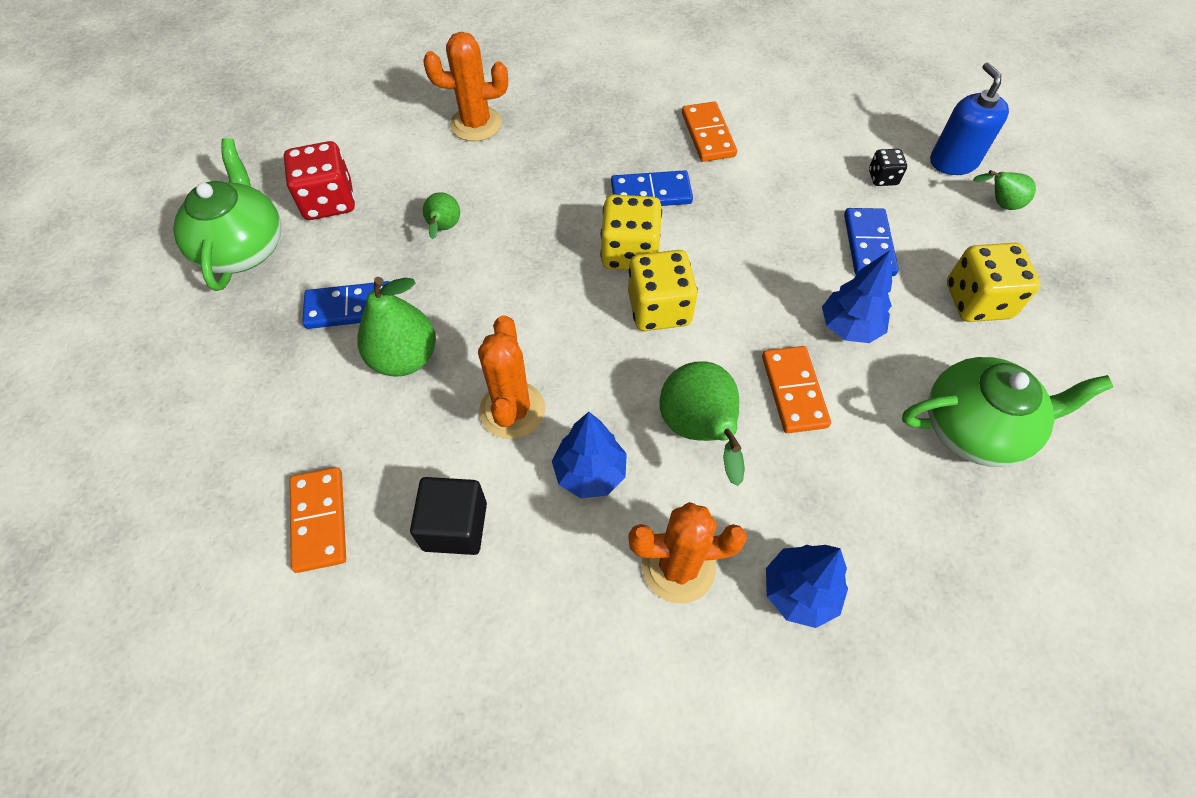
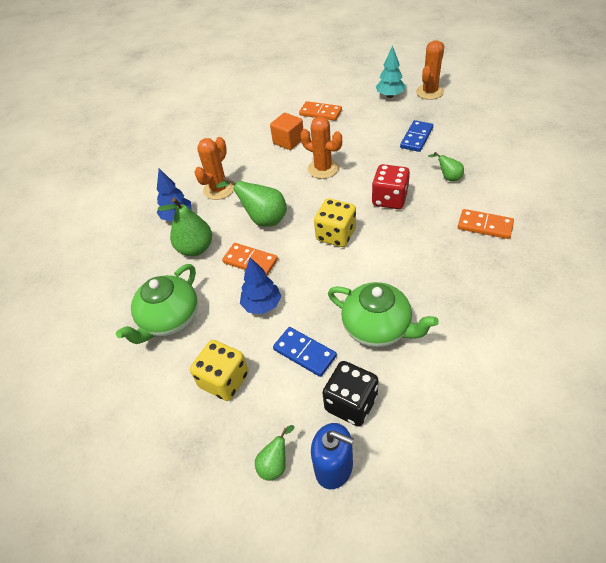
camera: 130 degrees right, 10 degrees down
green teapot [173,138,281,291] -> green teapot moved to [328,282,439,347]
red dice [284,141,355,220] -> red dice moved to [372,164,410,209]
green pear [357,277,436,376] -> green pear moved to [158,198,212,256]
black cube [410,477,487,555] -> orange cube [270,113,303,150]
orange cactus [423,32,508,141] -> orange cactus moved to [416,40,444,100]
blue tree [552,412,627,498] -> none
yellow dice [600,195,662,270] -> none
blue domino [611,170,693,206] -> none
orange domino [682,102,737,162] -> orange domino moved to [458,209,514,239]
black dice [869,149,907,186] -> black dice [322,361,378,426], size x1.92
none -> turquoise tree [376,45,406,98]

